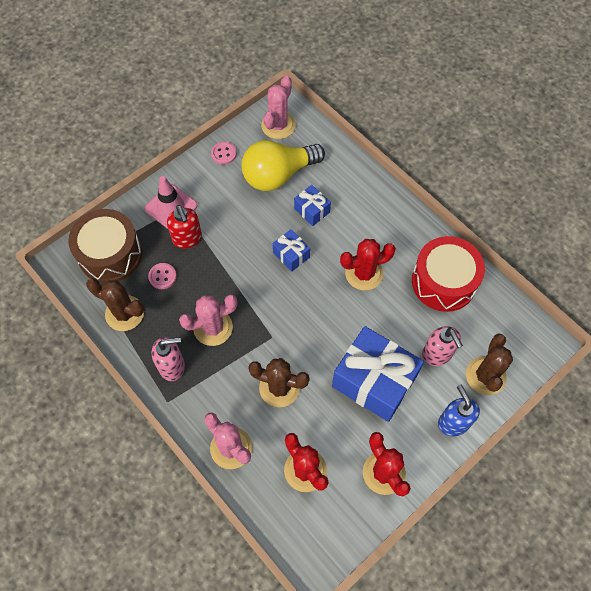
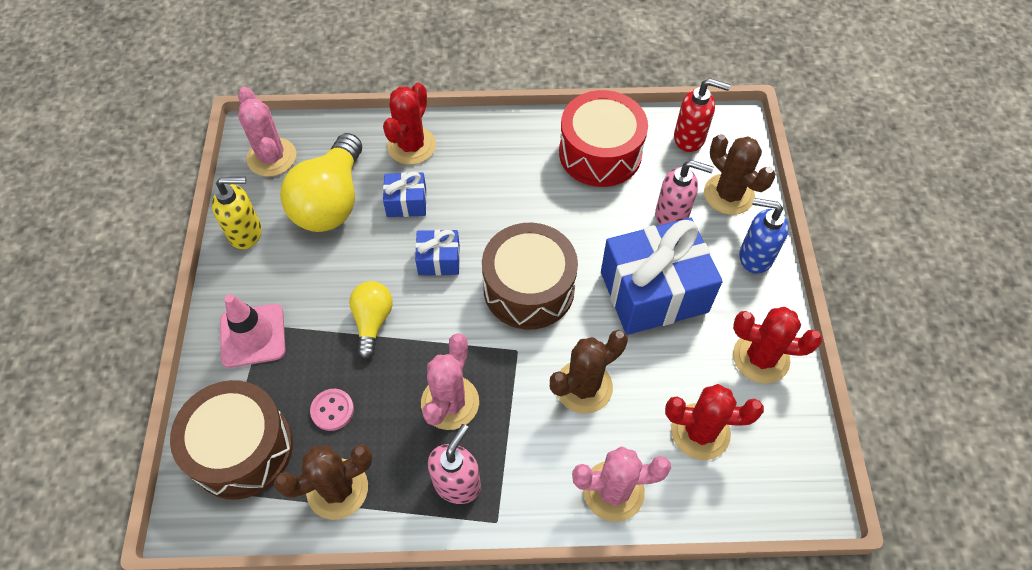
camera: 50 degrees left, 5 degrees down
red soap dispenser [167,205,202,249] -> red soap dispenser moved to [674,78,730,152]
pink button [211,142,237,165] -> yellow soap dispenser [212,177,262,249]
red cactus [340,239,396,290] -> red cactus moved to [383,83,436,165]
none -> yellow light bulb [349,281,393,359]
none -> brown drum [482,223,578,330]

